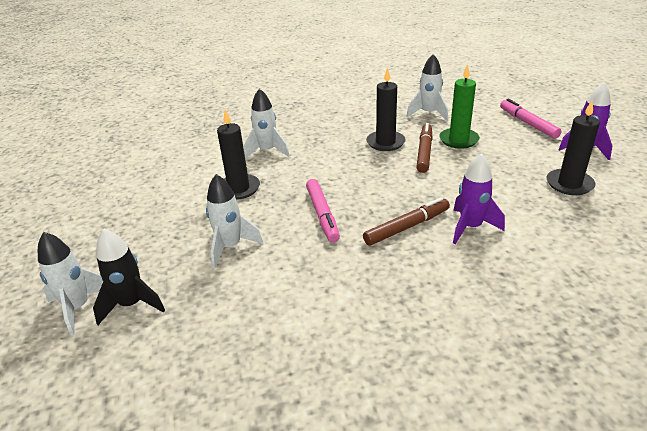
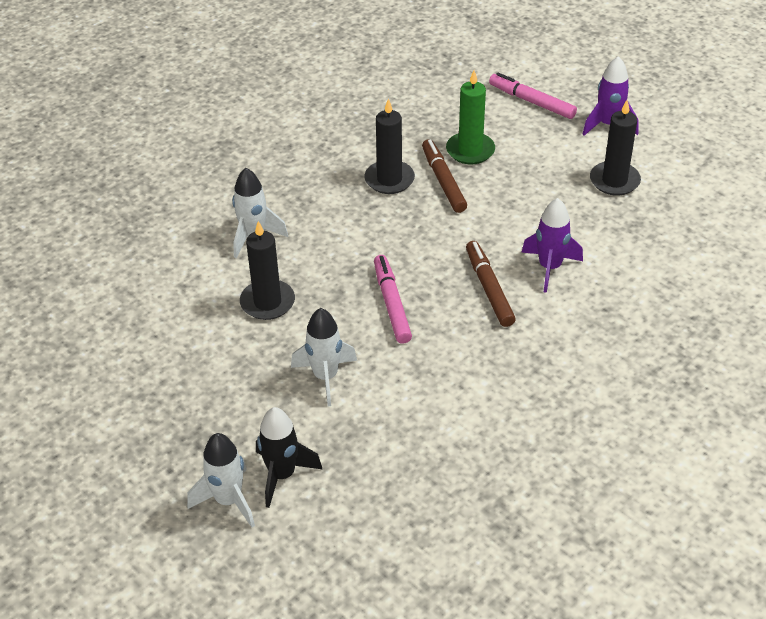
camera: 30 degrees left, 10 degrees up
pink marker [306,179,340,243] -> pink marker turned 150 degrees counterclockwise [374,255,412,344]
brown marker [363,197,450,245] -> brown marker turned 45 degrees counterclockwise [466,241,515,327]
white rocket [406,54,448,121] -> none

